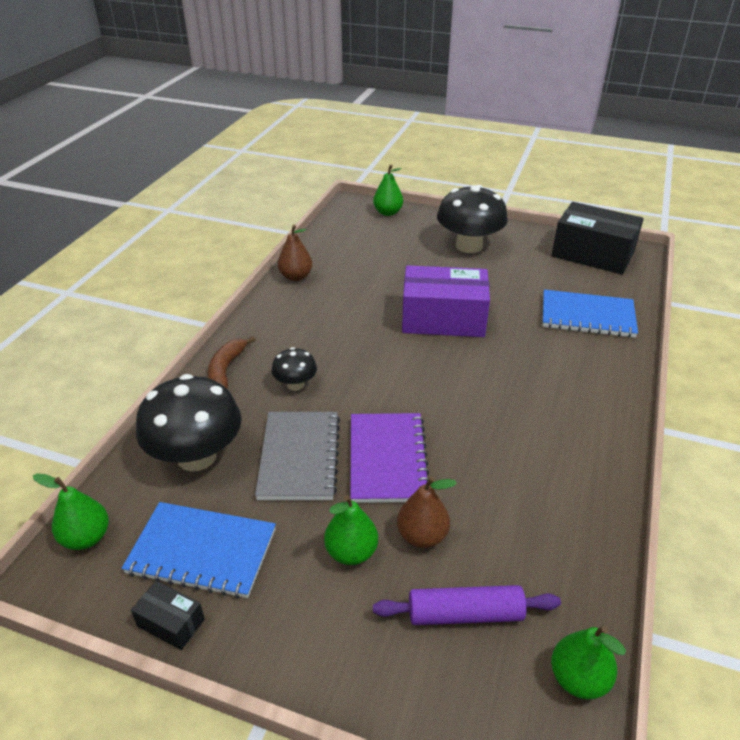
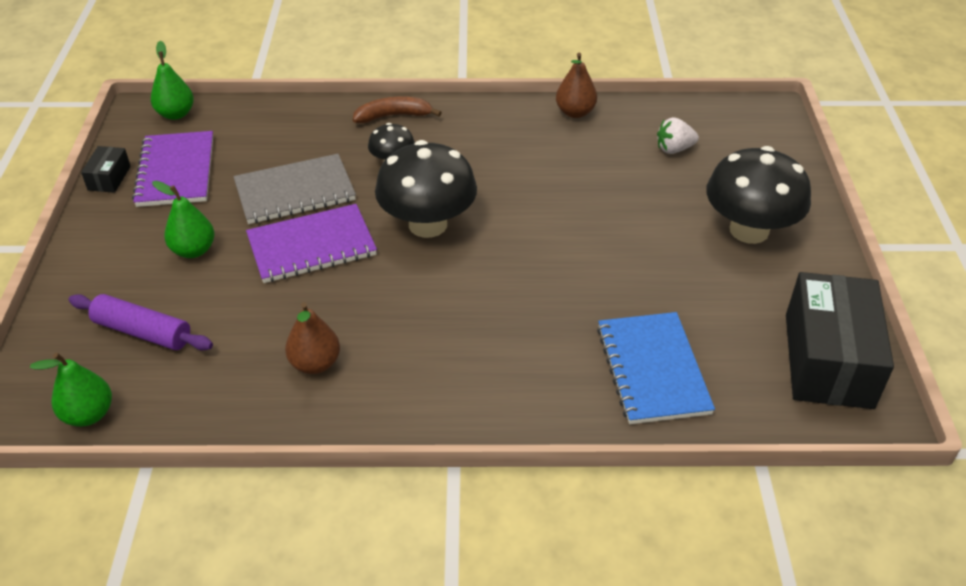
camera: 70 degrees right, 5 degrees up
blue notebook [122,502,276,599] -> purple notebook [132,131,213,207]
black mushroom [136,374,242,471] -> black mushroom moved to [375,140,477,238]
green pear [373,165,403,216] -> none
purple rolling pin [373,585,561,625] -> purple rolling pin turned 45 degrees counterclockwise [69,294,213,351]
brown pear [397,477,457,548] -> brown pear moved to [285,302,340,374]
purple box [402,265,490,337] -> none
none -> white strawberry [657,117,699,154]

